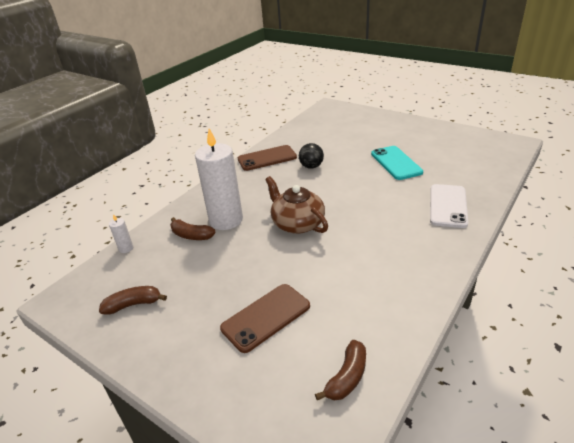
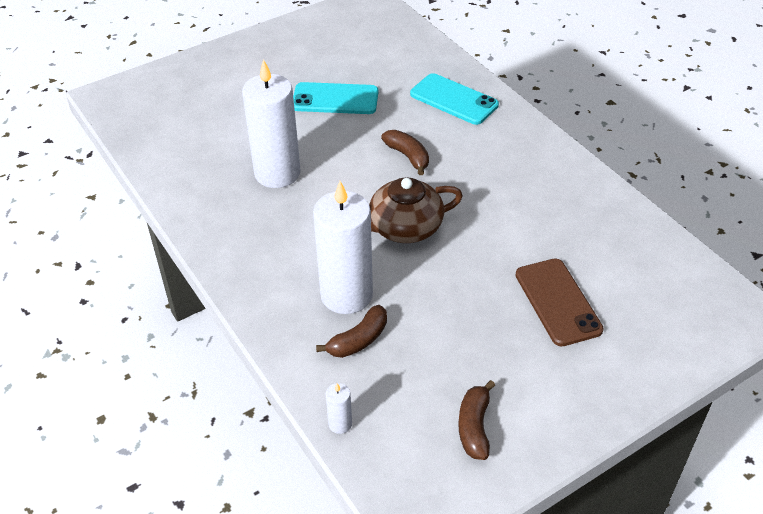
camera: 70 degrees left, 10 degrees up
brown phone [238,145,297,171] -> none
black ball [299,143,324,169] -> white candle [242,59,300,188]
brown banana [315,340,366,400] -> brown banana moved to [381,130,429,175]
white phone [430,184,468,228] -> turquoise phone [410,73,499,125]

